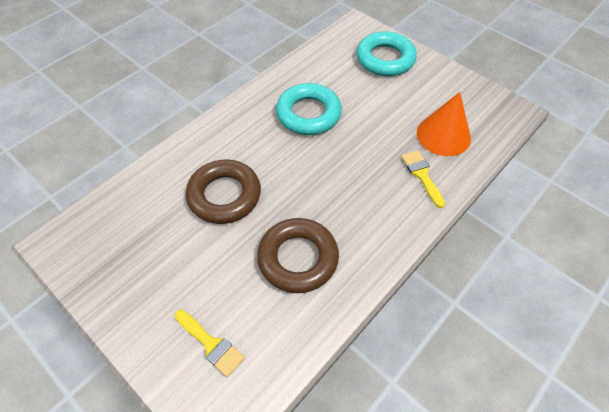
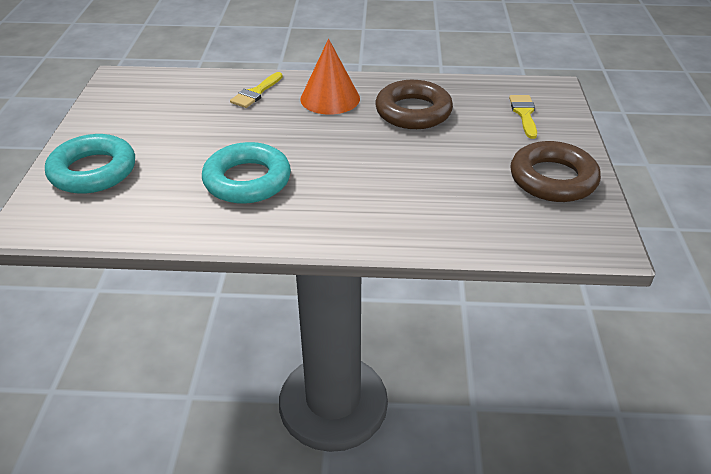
camera: 130 degrees left, 15 degrees down
brown ring [186,159,261,224] -> brown ring moved to [510,141,601,202]
orange cone [417,92,471,156] -> orange cone moved to [300,39,360,115]

